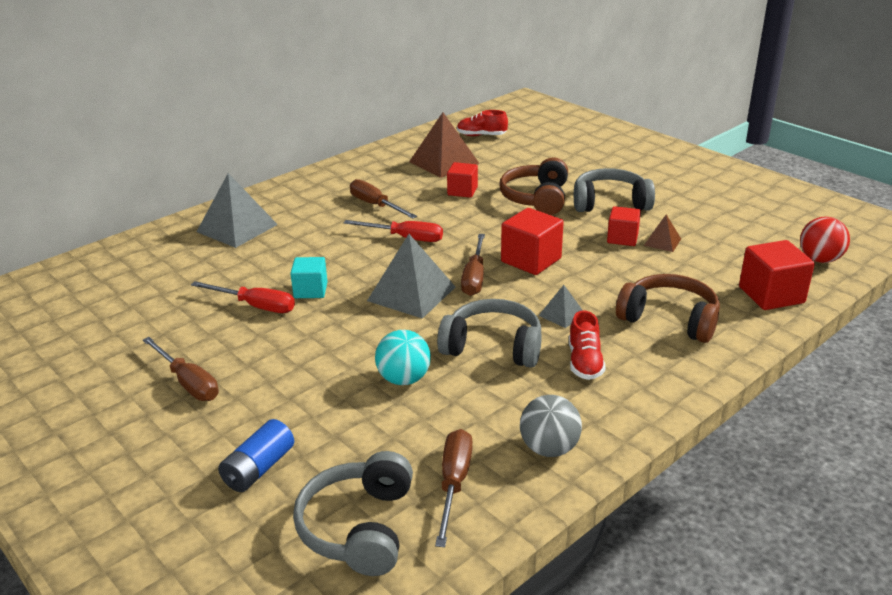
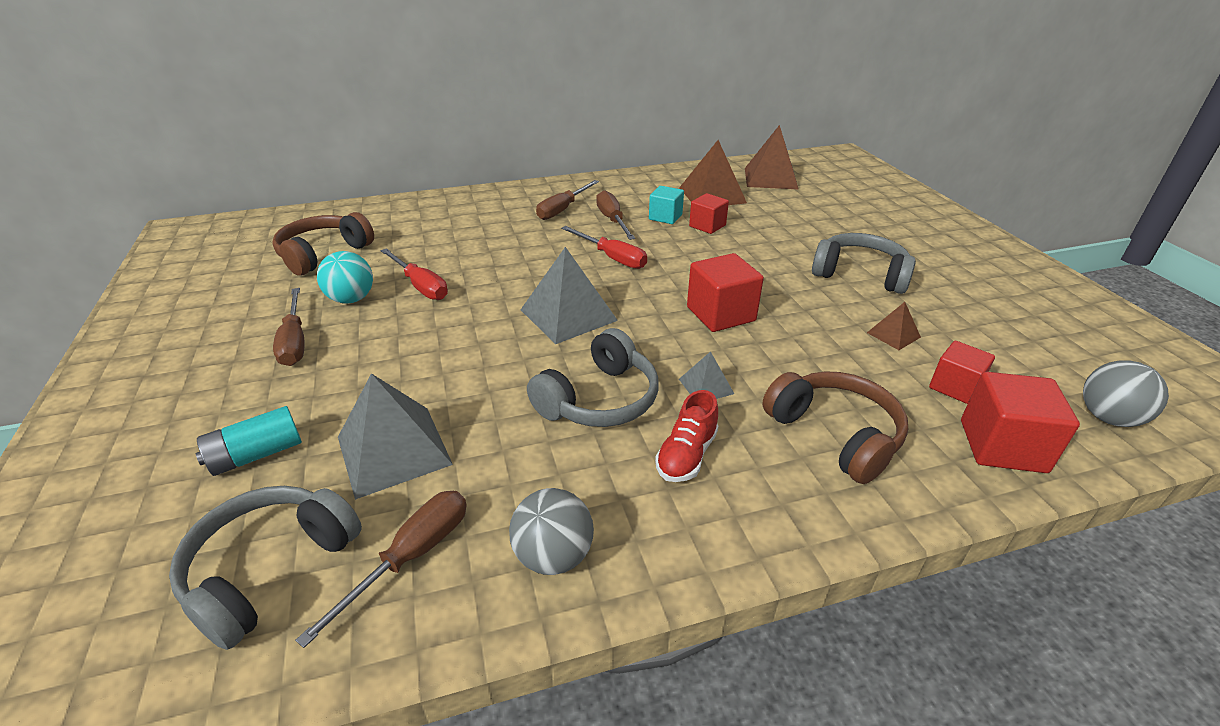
camera: 25 degrees right, 5 degrees up
grey pyramid [196,173,278,248] -> grey pyramid moved to [338,373,453,500]
blue battery [218,419,294,492] -> turquoise battery [196,406,302,476]
turquoise cube [290,257,328,298] -> turquoise cube moved to [649,186,684,224]
turquoise ball [375,330,431,385] -> turquoise ball moved to [317,251,373,304]
grey headphones [437,299,542,368] -> grey headphones turned 90 degrees clockwise [527,328,659,427]
red shoe [457,110,508,136] -> brown pyramid [745,125,799,190]
brown screwdriver [461,234,485,296] -> brown screwdriver moved to [536,180,599,220]
brown headphones [500,157,568,215] -> brown headphones moved to [272,212,374,276]
red cube [607,206,641,246] -> red cube moved to [929,341,995,404]
red ball [800,217,850,263] -> grey ball [1083,360,1169,427]

